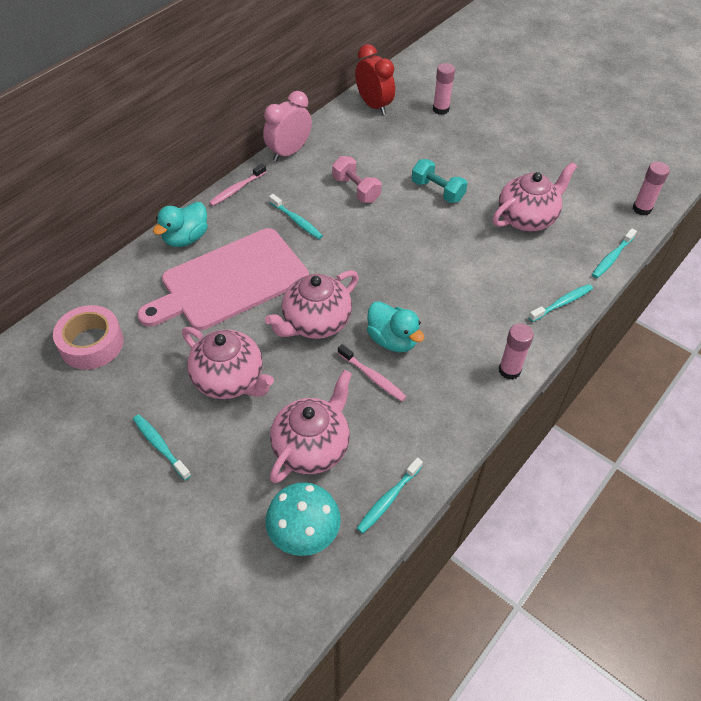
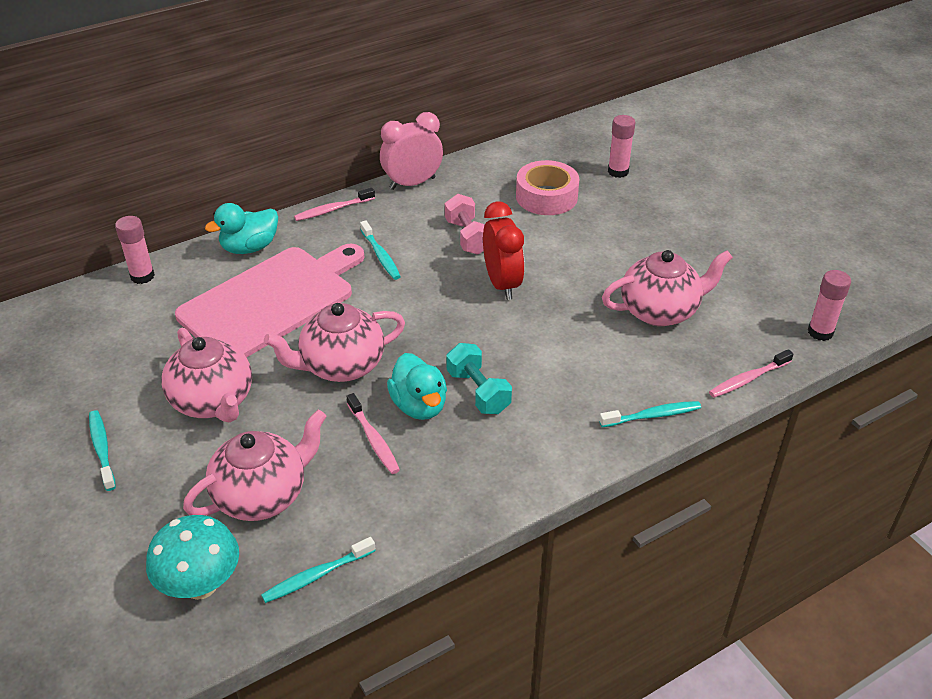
camera: 20 degrees right, 10 degrees down
pink tape [53,305,124,370] -> pink tape moved to [516,160,579,215]
pink cutting board [137,228,309,330] -> pink cutting board turned 150 degrees clockwise [175,244,365,357]
red clock [355,44,395,115] -> red clock moved to [483,201,525,300]
turquoise dumbbell [411,159,468,203] -> turquoise dumbbell moved to [446,343,512,414]
pink glue stick [499,323,534,380] -> pink glue stick moved to [115,216,155,284]
turquoise toothbrush [592,229,637,278] -> pink toothbrush [709,349,793,398]

